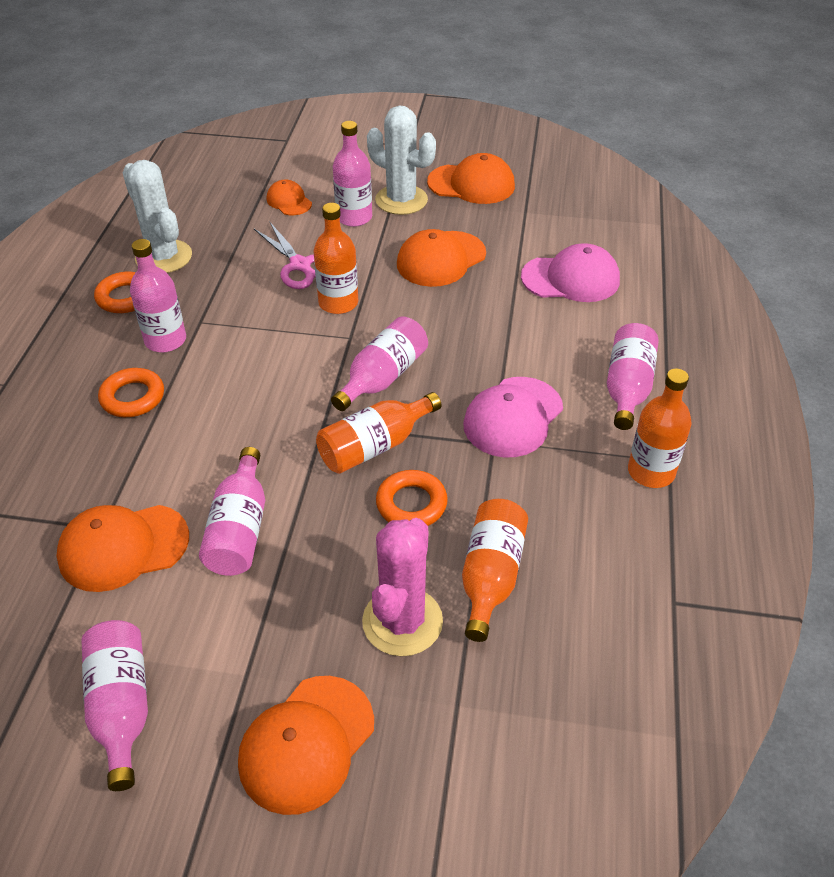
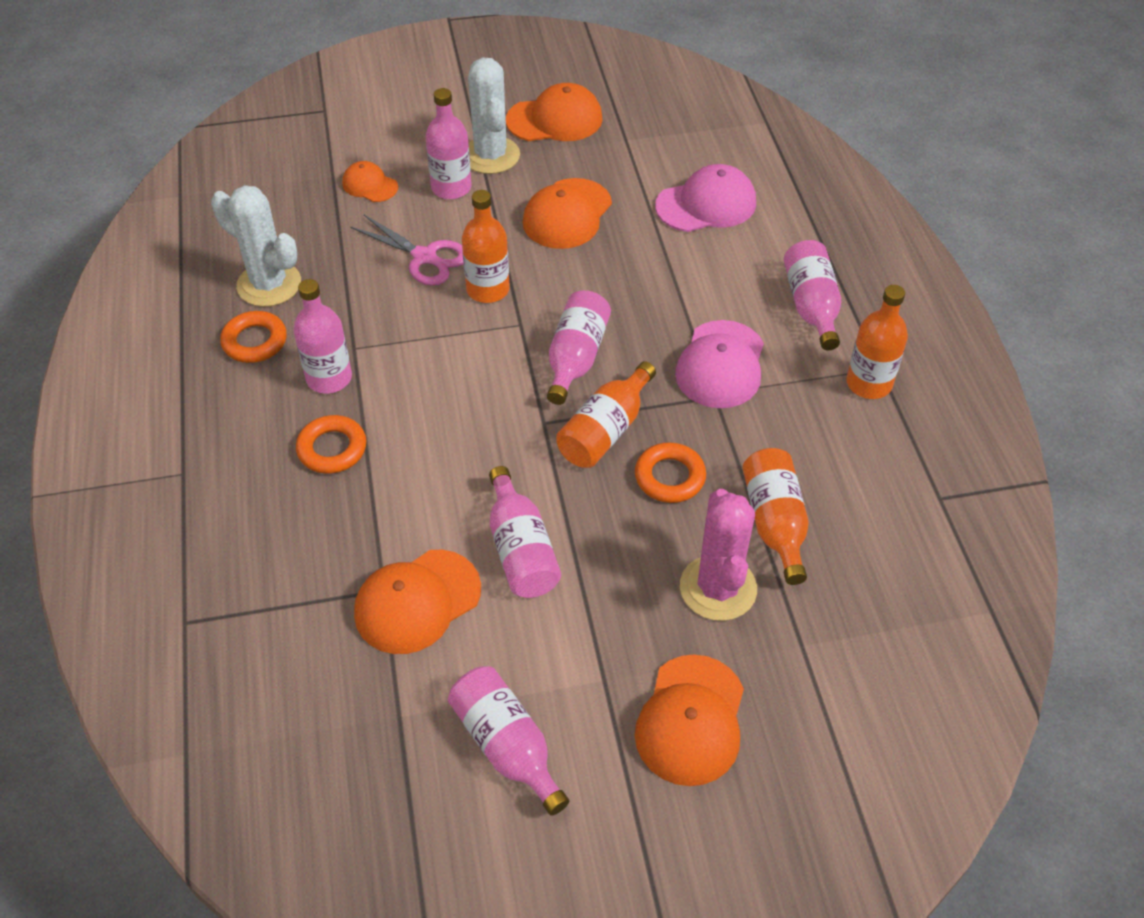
camera: 20 degrees left, 5 degrees up
white cactus [367,106,436,215] -> white cactus turned 60 degrees clockwise [468,58,520,174]

